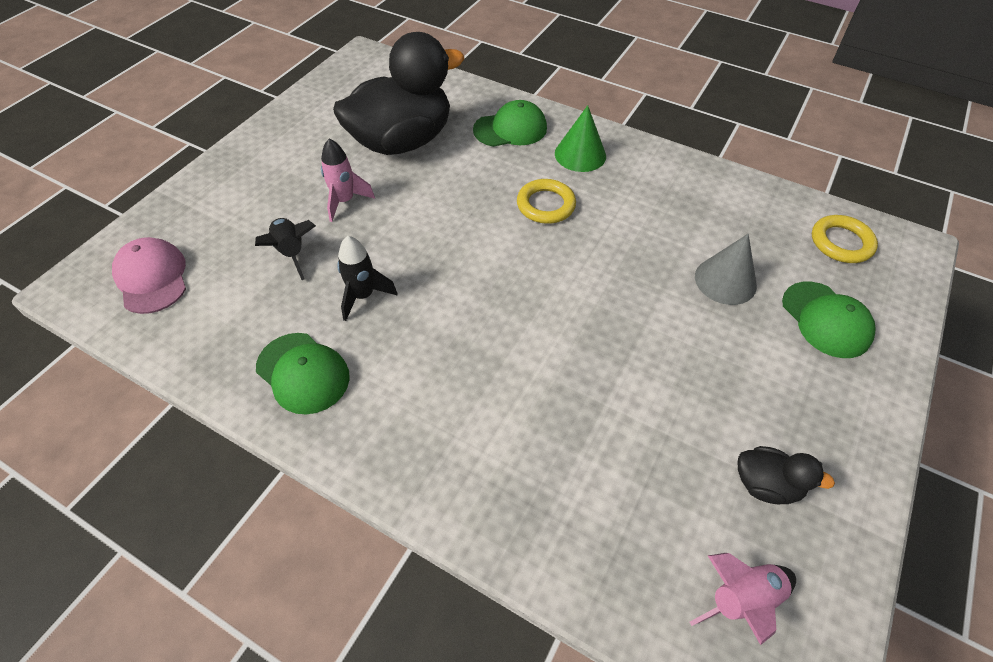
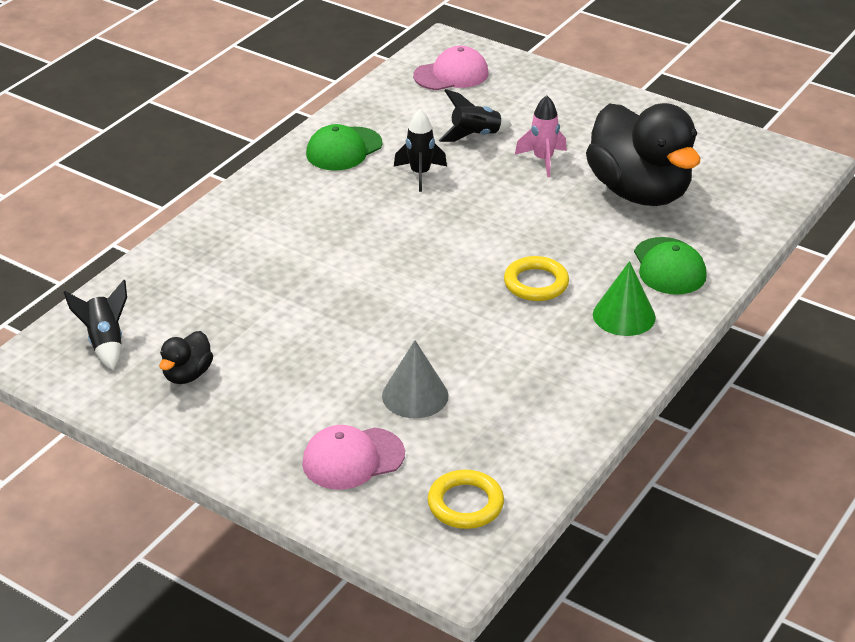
camera: 95 degrees right, 15 degrees down
pink rocket [690,553,796,645] -> black rocket [63,280,127,370]
green cap [782,282,876,358] -> pink cap [302,425,405,490]

